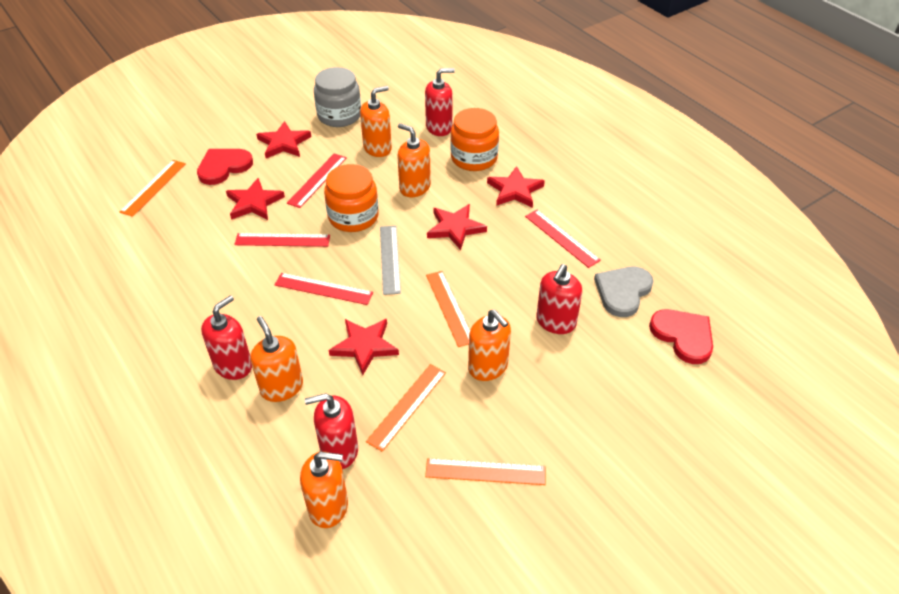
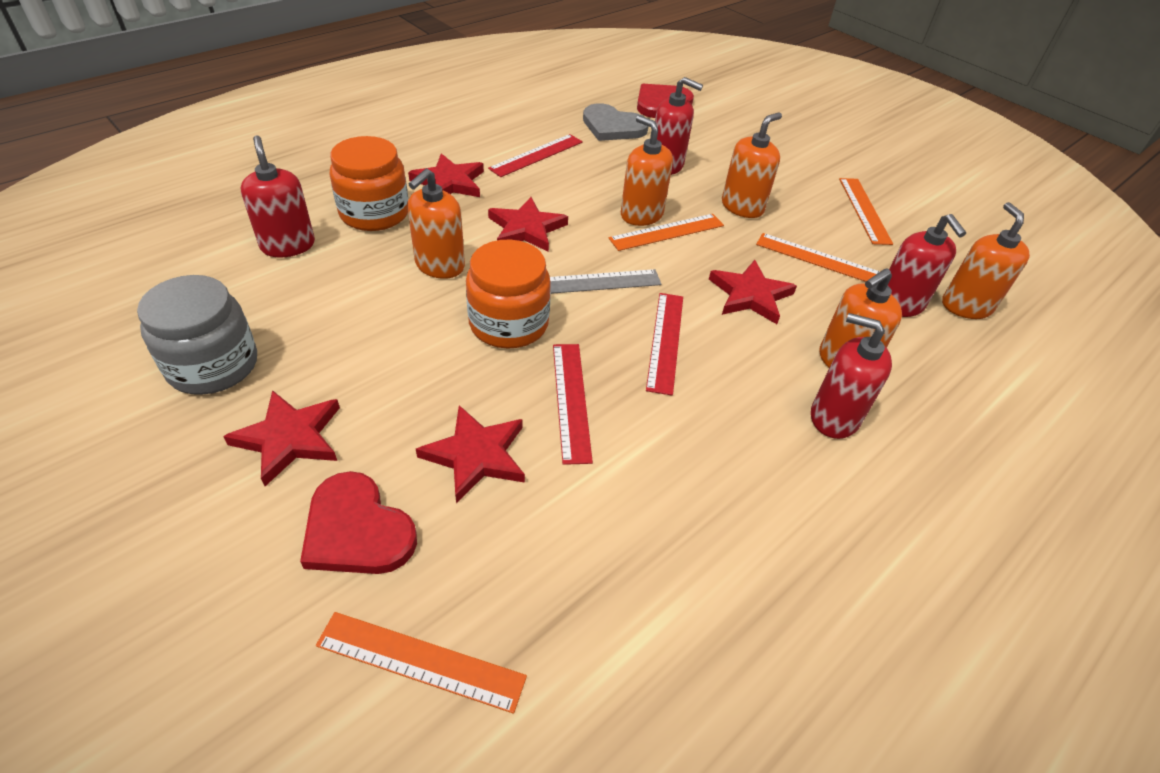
camera: 100 degrees left, 0 degrees up
red ruler [287,153,347,208] -> none
orange soap dispenser [360,86,392,157] -> orange soap dispenser moved to [621,115,673,226]

